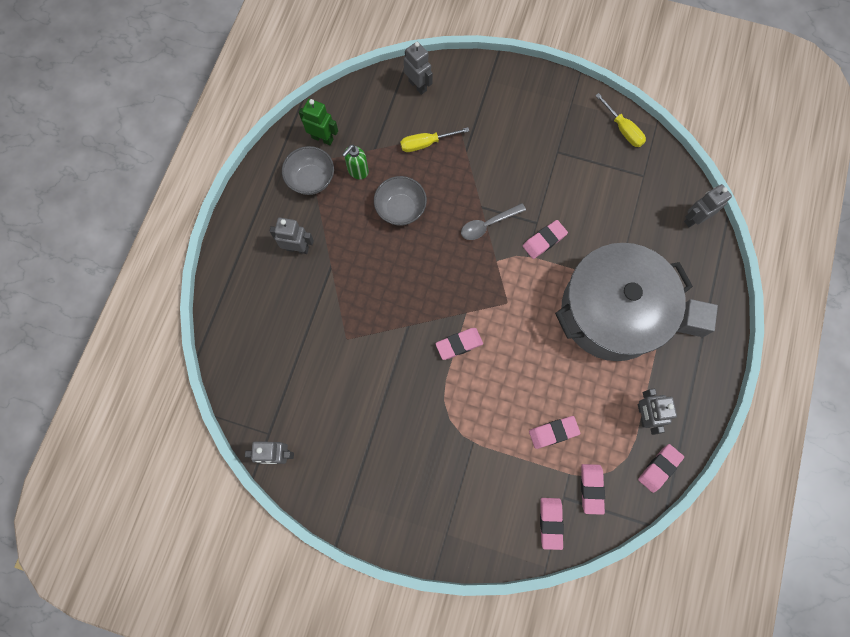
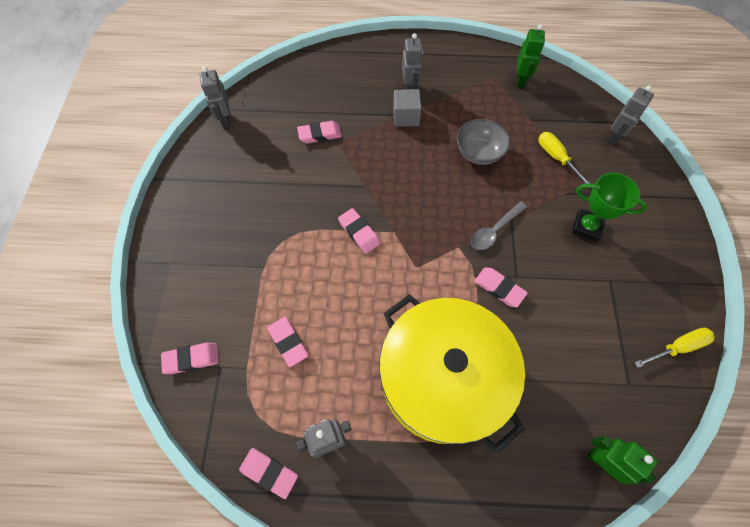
camera: 75 degrees right, 10 degrees down
grey bowl [282,146,334,195] -> none
green soap dispenser [342,145,369,179] -> none
grey spoon [461,203,526,240] -> grey spoon turned 90 degrees counterclockwise [471,201,527,250]
grey pot [555,243,693,361] -> yellow pot [379,294,525,453]
pink eraser [581,464,605,515] -> pink eraser moved to [297,121,342,144]
yellow screwdriver [595,93,646,147] -> yellow screwdriver turned 150 degrees counterclockwise [634,328,715,368]
grey cube [677,299,718,337] -> grey cube moved to [393,89,422,127]
grey robot [684,184,732,227] -> green robot [587,436,658,484]
none -> green trophy [572,173,647,242]

